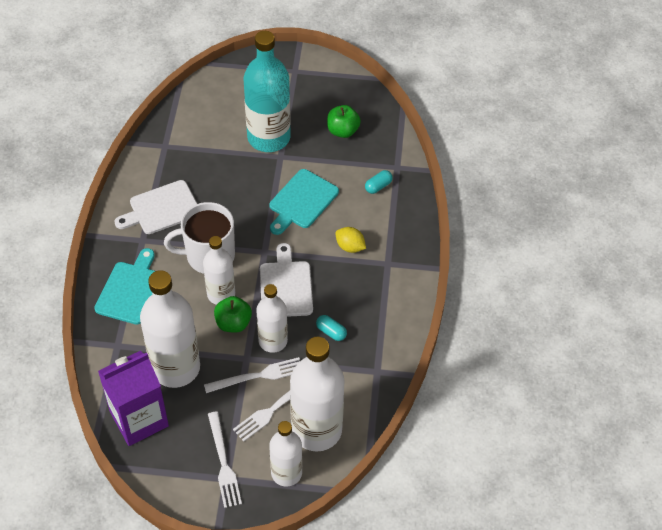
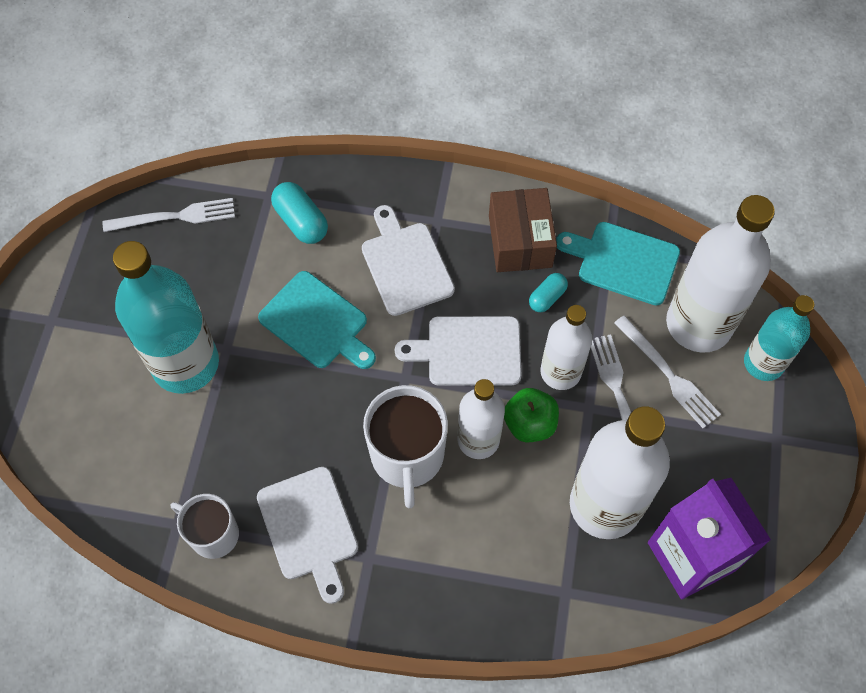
camera: 85 degrees left, 10 degrees up
turquoise cutting board [94,248,155,325] -> turquoise cutting board moved to [556,222,680,306]
white fork [208,411,242,508] -> white fork moved to [103,198,235,232]
white bottle [269,421,302,487] -> turquoise bottle [744,295,814,381]
green apple [327,105,361,138] -> none
yellow lemon [335,227,366,253] -> white cutting board [362,205,455,316]
turquoise capsule [365,170,393,194] -> turquoise capsule [271,182,328,244], size x1.57
none -> white mug [171,494,239,559]
none -> brown box [489,188,557,272]

